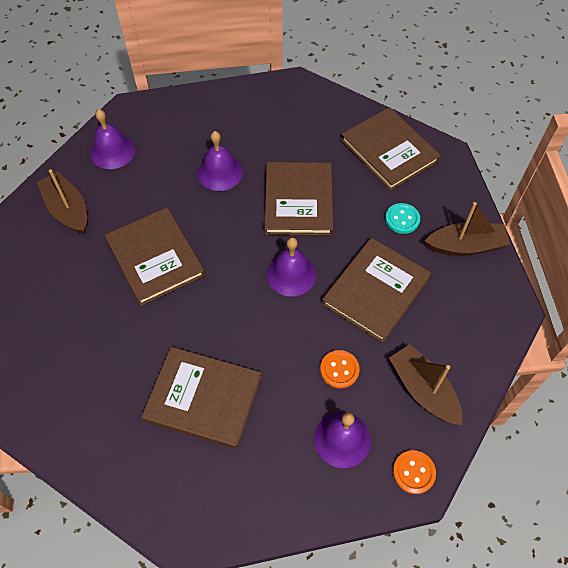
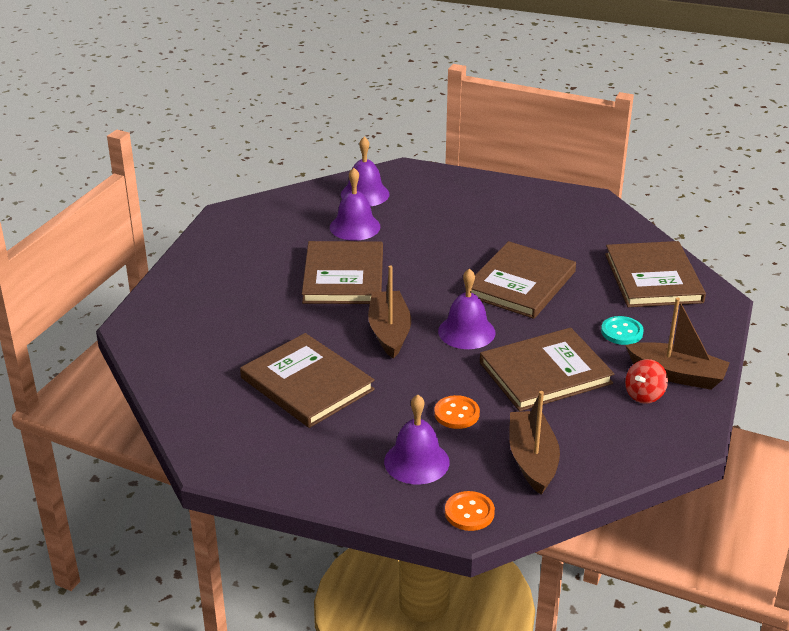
camera: 30 degrees right, 25 degrees down
brown boat [37,169,87,234] -> brown boat moved to [368,265,411,359]
purple bell [198,131,243,191] -> purple bell moved to [330,168,380,241]
none -> red spinning top [625,359,668,404]

